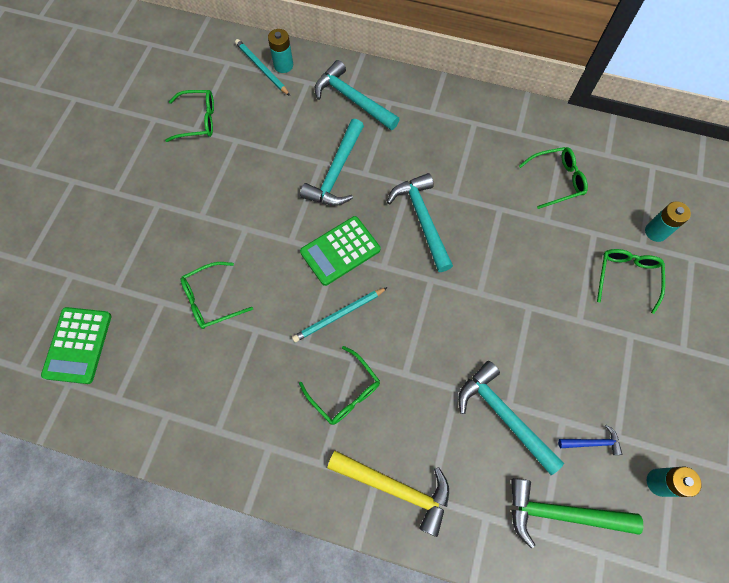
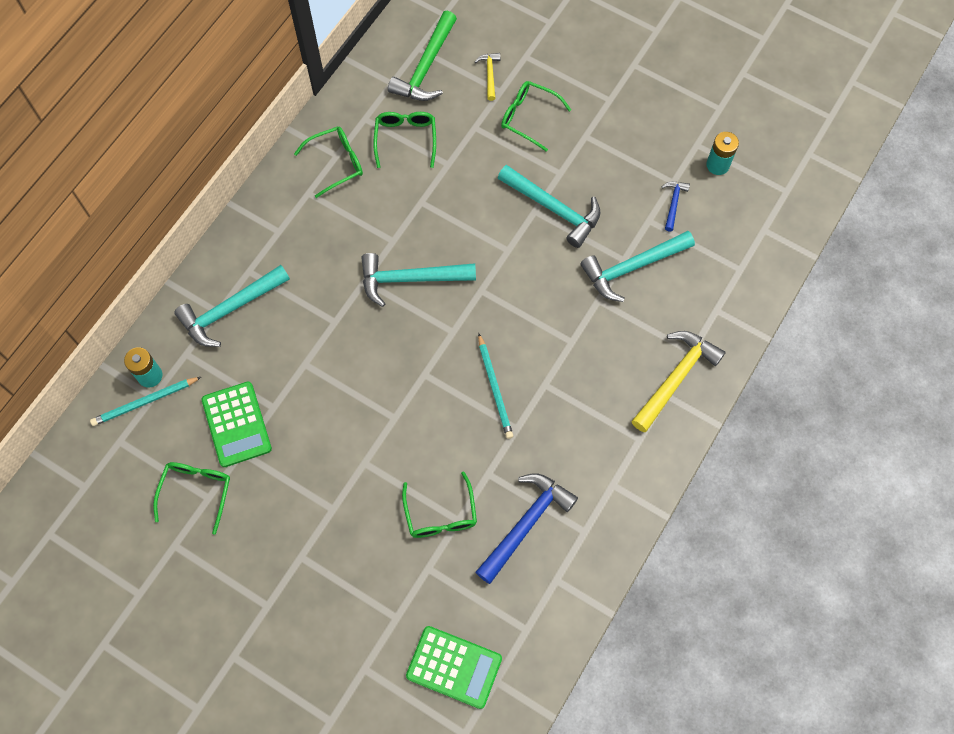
camera: 75 degrees left, 0 degrees up
green glasses [299,346,380,425] -> green glasses moved to [294,126,363,198]
turquoise hammer [300,119,364,206] -> turquoise hammer moved to [498,165,601,248]
green calculator [300,216,380,286] -> green calculator moved to [202,382,272,467]
green hammer [511,478,644,548] -> green hammer moved to [388,11,457,101]
turquoise battery [645,201,691,242] -> yellow hammer [475,53,500,101]
none -> blue hammer [476,473,578,584]

